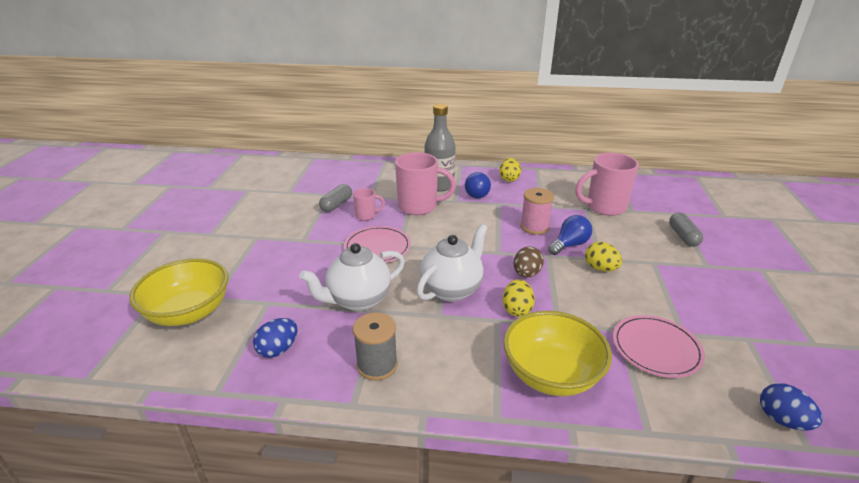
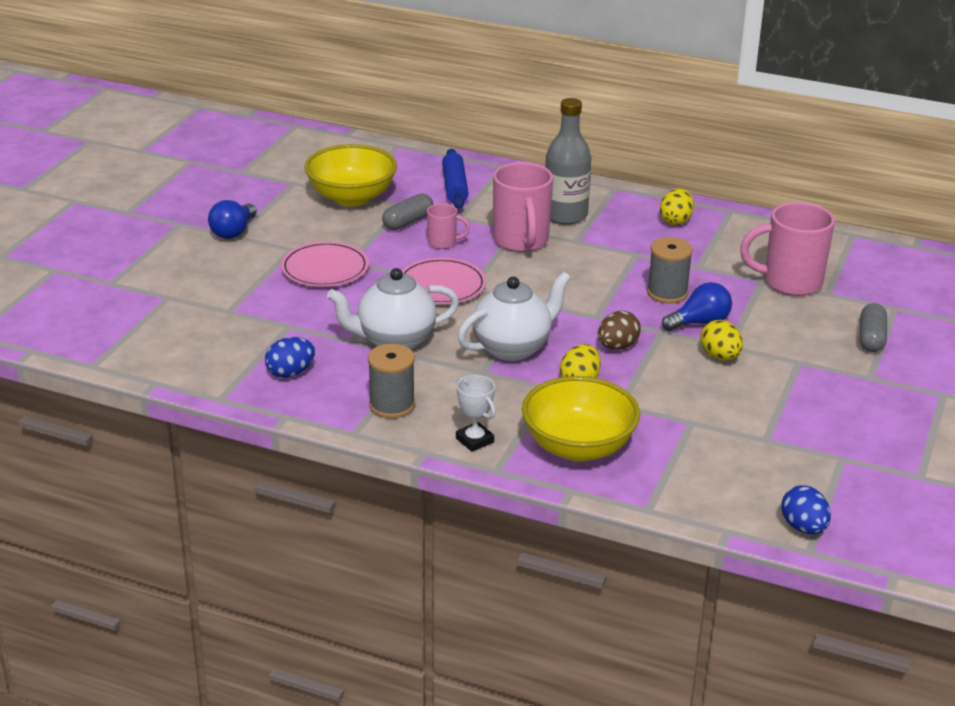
camera: 15 degrees right, 0 degrees up
yellow bowl [129,258,229,326] -> yellow bowl moved to [304,144,397,206]
pink mug [395,152,456,215] -> pink mug turned 60 degrees clockwise [493,162,553,252]
blue light bulb [465,172,491,198] -> blue light bulb moved to [208,200,257,239]
pink spool [520,188,554,235] -> grey spool [647,237,693,304]
pink plate [613,315,705,378] -> pink plate moved to [281,241,369,287]
none -> blue rolling pin [442,149,469,209]
none -> white trophy [456,375,496,452]

